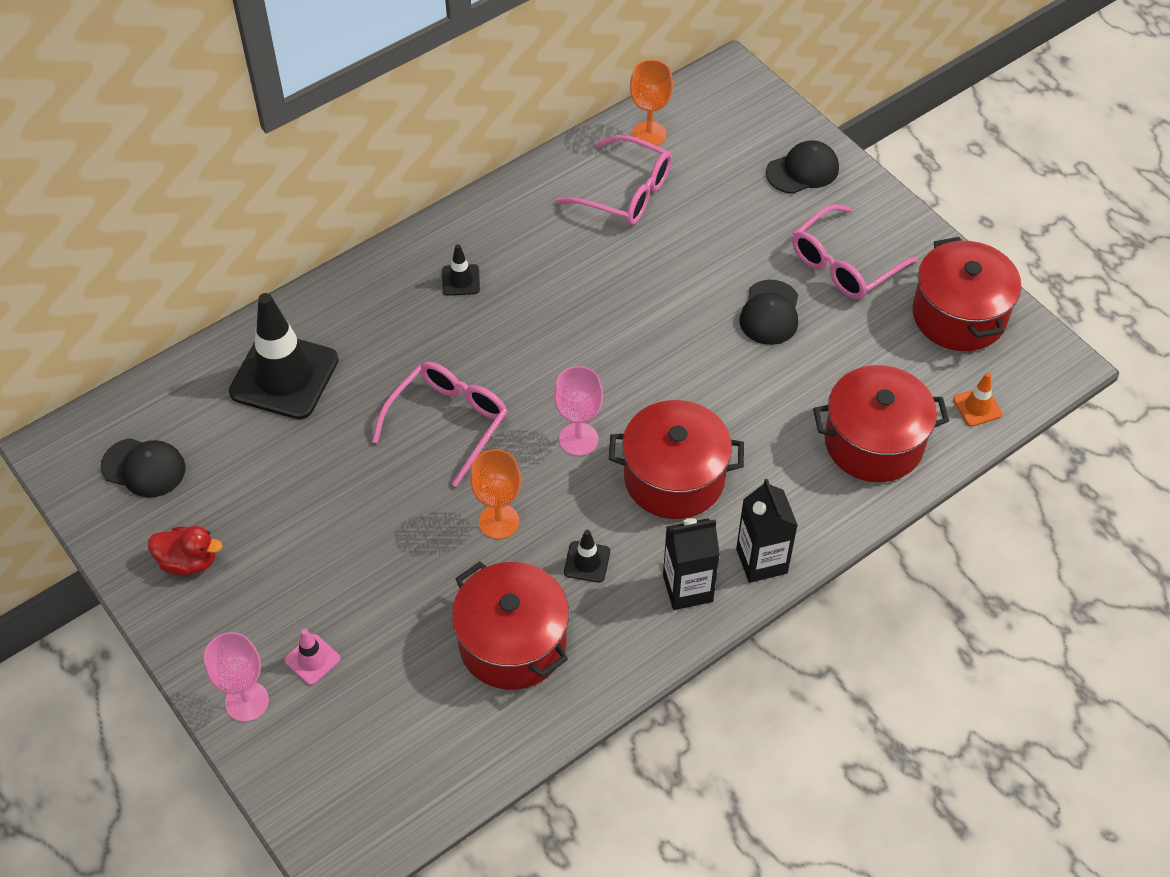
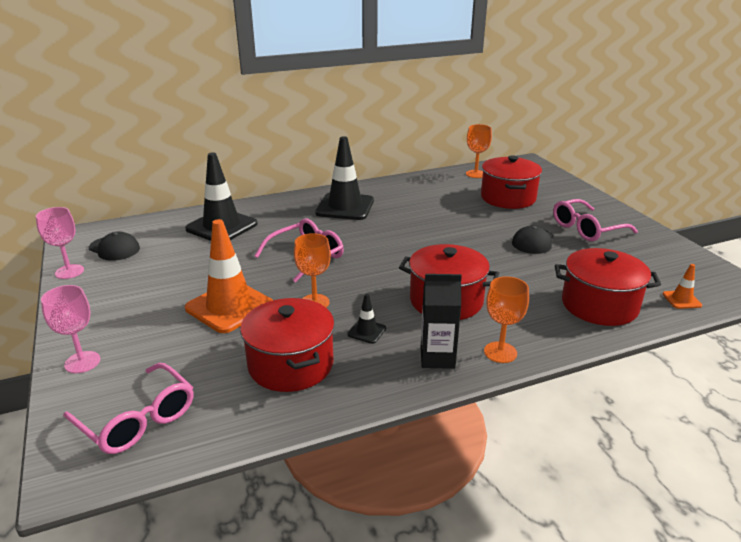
camera: 15 degrees right, 25 degrees down
red duck [148,526,223,575] -> none
pink traffic cone [284,629,341,685] -> none
black traffic cone [442,244,480,296] -> black traffic cone [315,136,374,220], size x2.29
pink goblet [554,366,603,456] -> pink goblet moved to [36,207,84,279]
pink glasses [556,135,672,225] -> pink glasses moved to [63,363,194,454]
black carton [736,479,798,583] -> orange goblet [484,276,529,363]
black cap [766,140,839,194] -> none
red pot [912,237,1021,351] -> red pot moved to [481,155,542,209]
none -> orange traffic cone [185,219,273,333]

